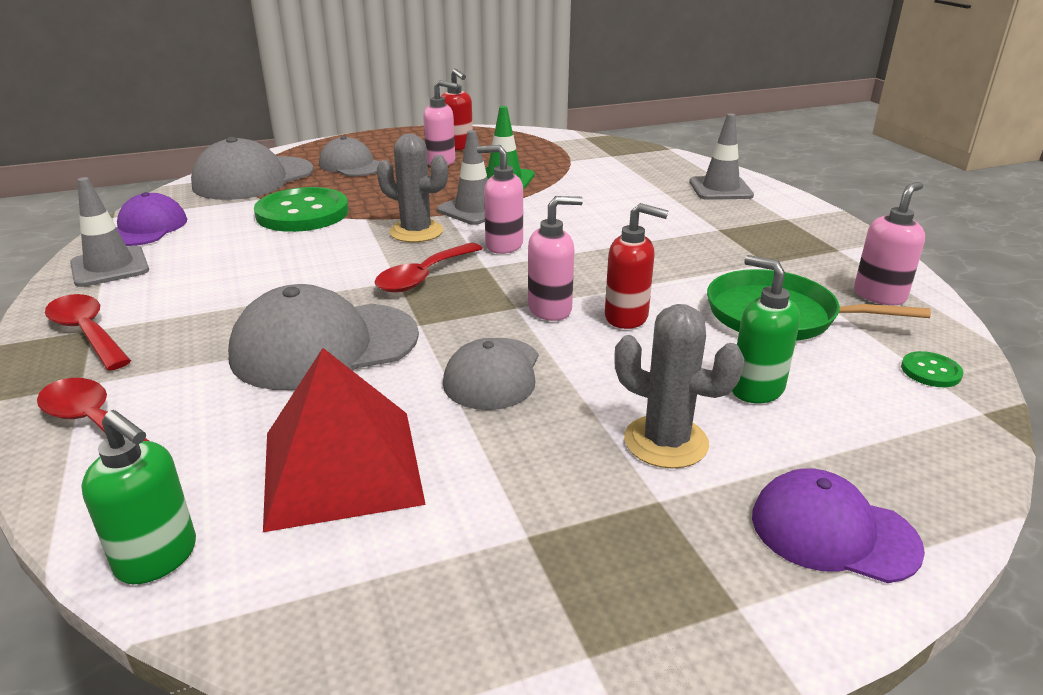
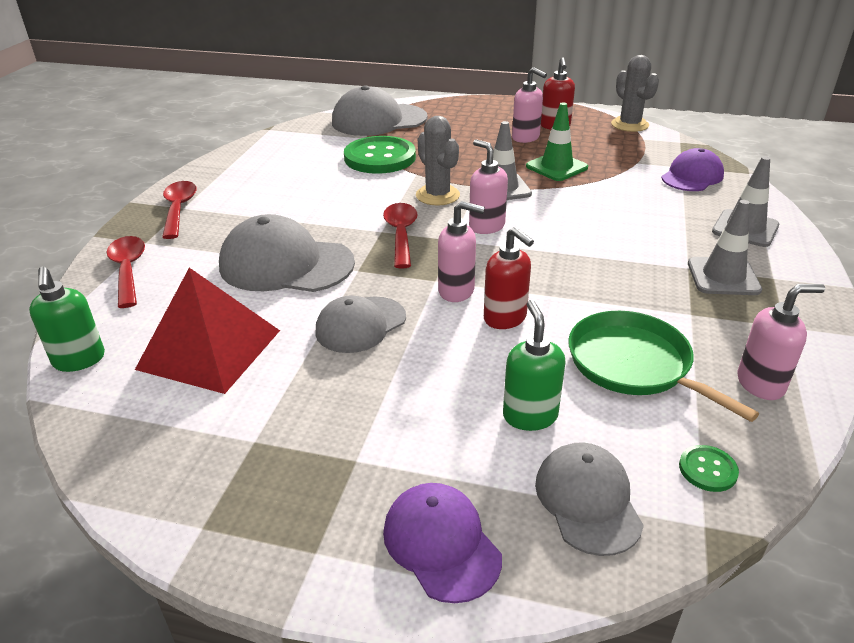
camera: 35 degrees right, 5 degrees up
grey traffic cone [70,177,149,287] -> grey traffic cone moved to [688,200,762,295]
purple cap [117,192,187,246] -> purple cap moved to [661,148,724,191]
grey cap [319,136,380,176] -> grey cap moved to [535,442,644,556]
red spoon [375,243,483,292] -> red spoon turned 105 degrees clockwise [383,203,417,269]
grey cactus [614,304,745,469] -> grey cactus moved to [611,55,659,132]

